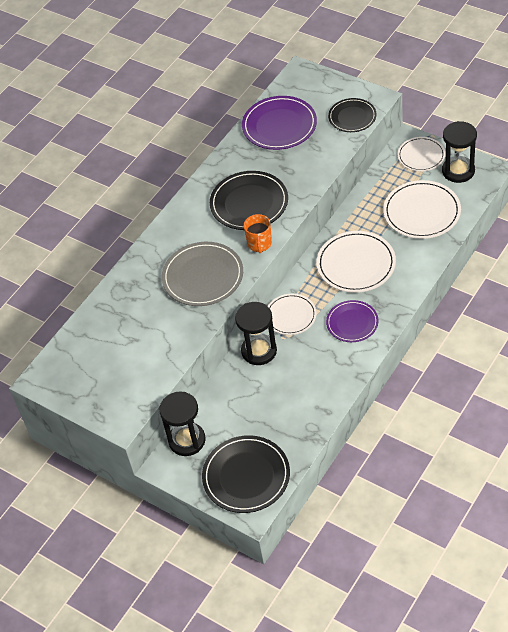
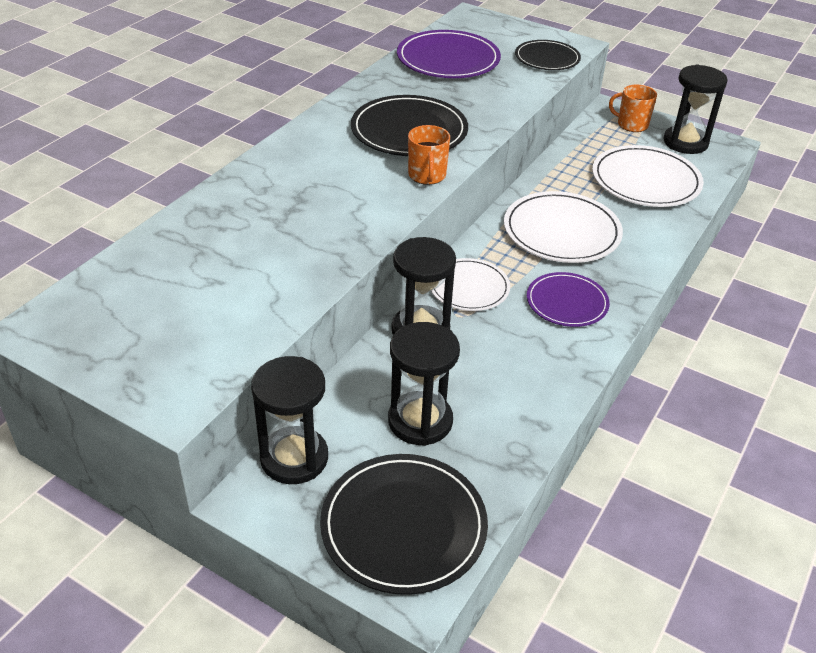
camera: 10 degrees left, 10 degrees down
grey plate [162,242,243,306] -> none
white plate [397,137,445,171] -> orange mug [609,84,657,132]
none -> black hourglass [388,322,460,446]

